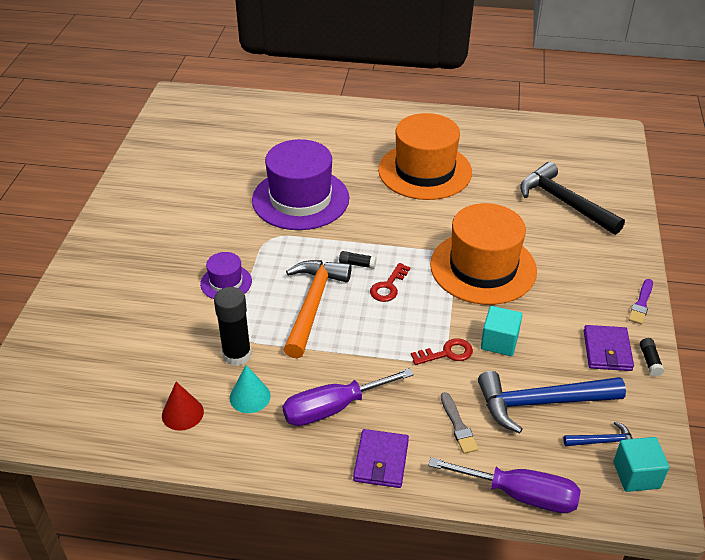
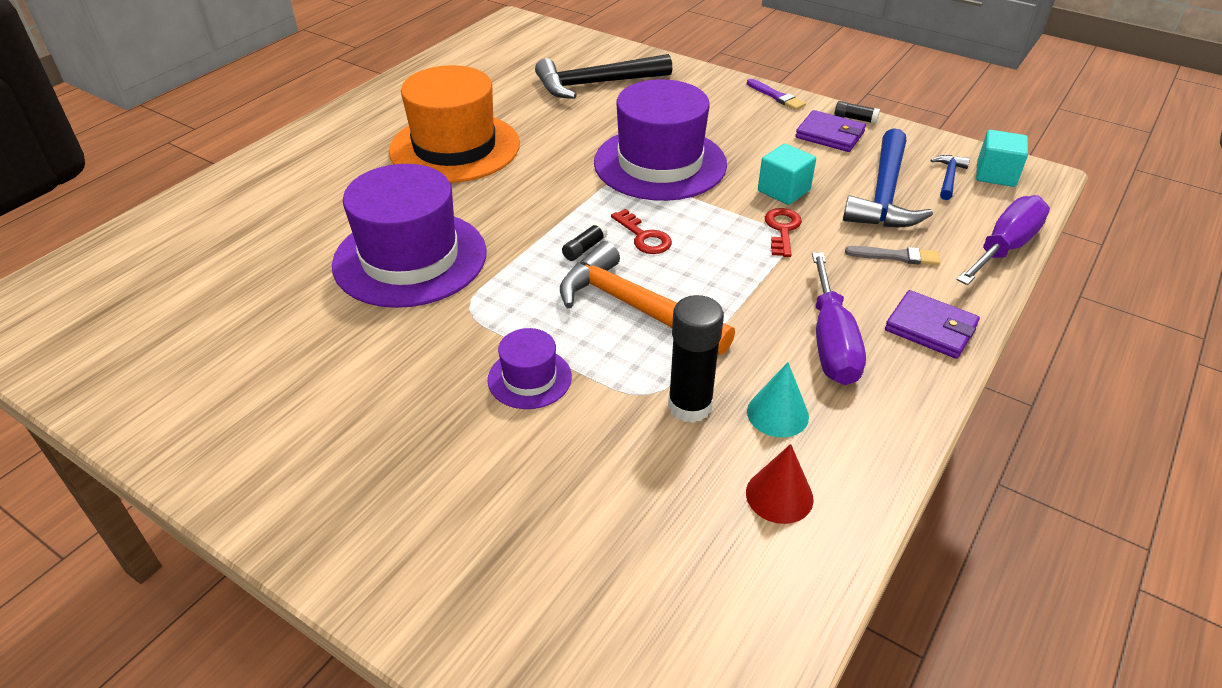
camera: 65 degrees left, 0 degrees up
orange hat [430,203,537,305] -> purple hat [594,79,727,201]

